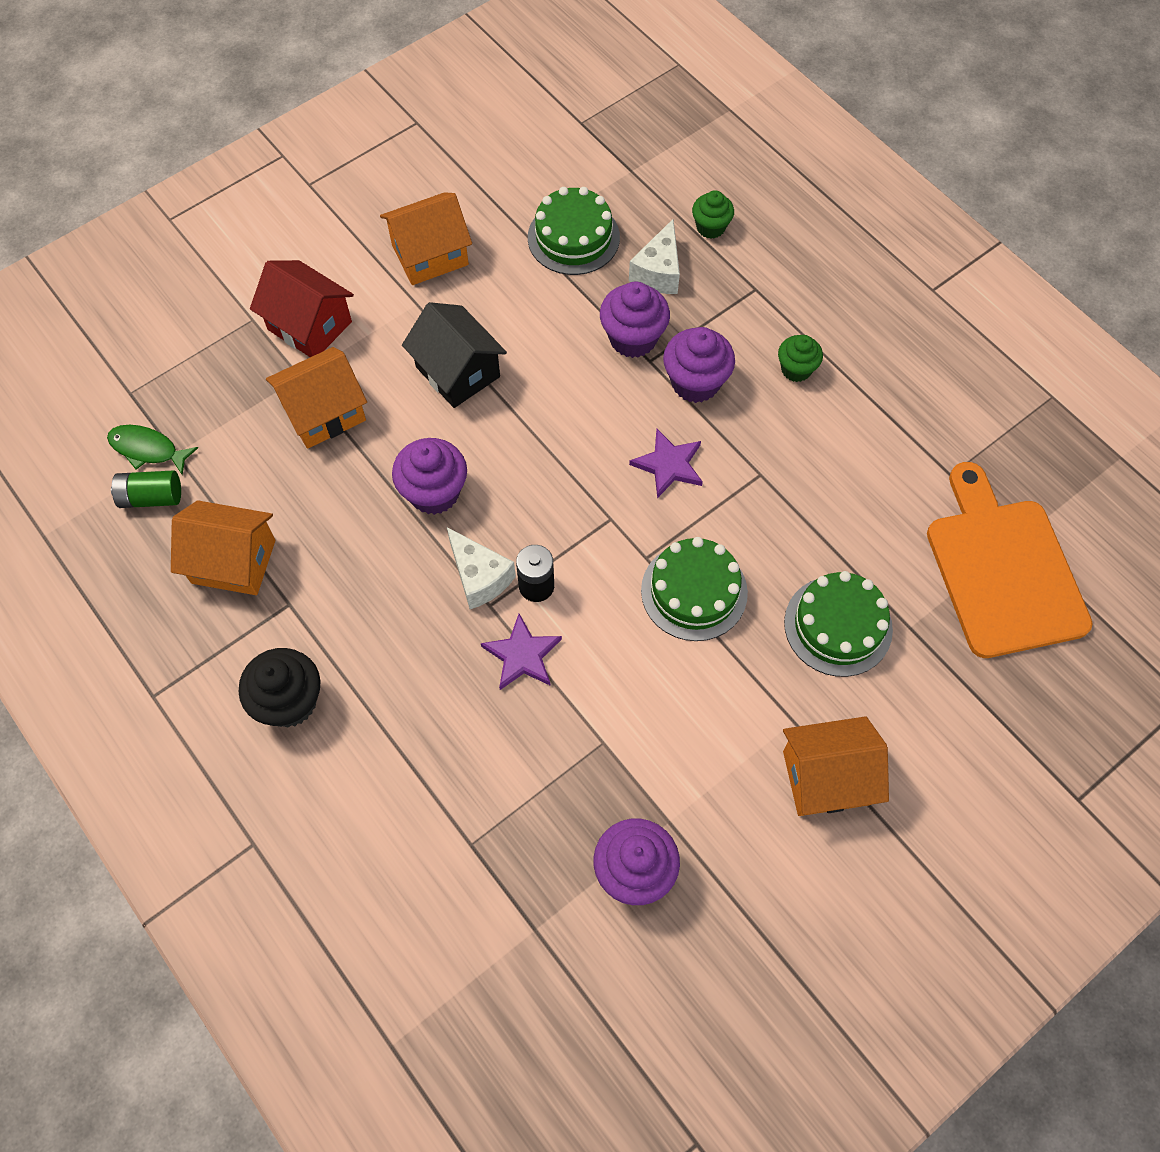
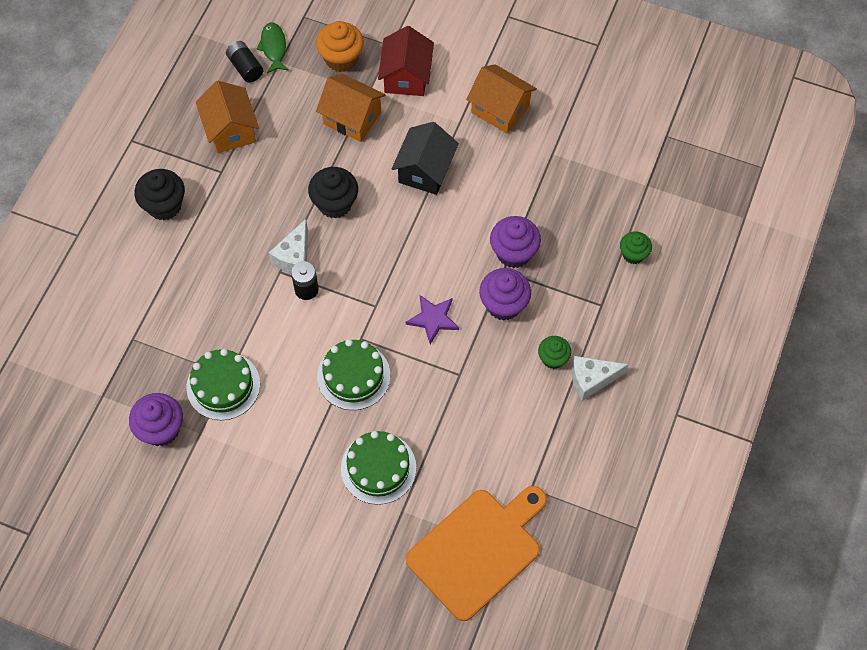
camera: 60 degrees right, 0 degrees up
green battery [111,470,181,508] -> black battery [226,41,264,83]
purple cupcake [392,438,467,515] -> black cupcake [308,167,358,219]
purple star [481,614,562,690] -> none
green cake [528,187,620,275] -> green cake moved to [186,349,260,420]
white cheese [629,219,680,294] -> white cheese moved to [572,356,629,401]
orange house [783,716,889,816] -> none
none -> orange cupcake [316,21,364,72]

